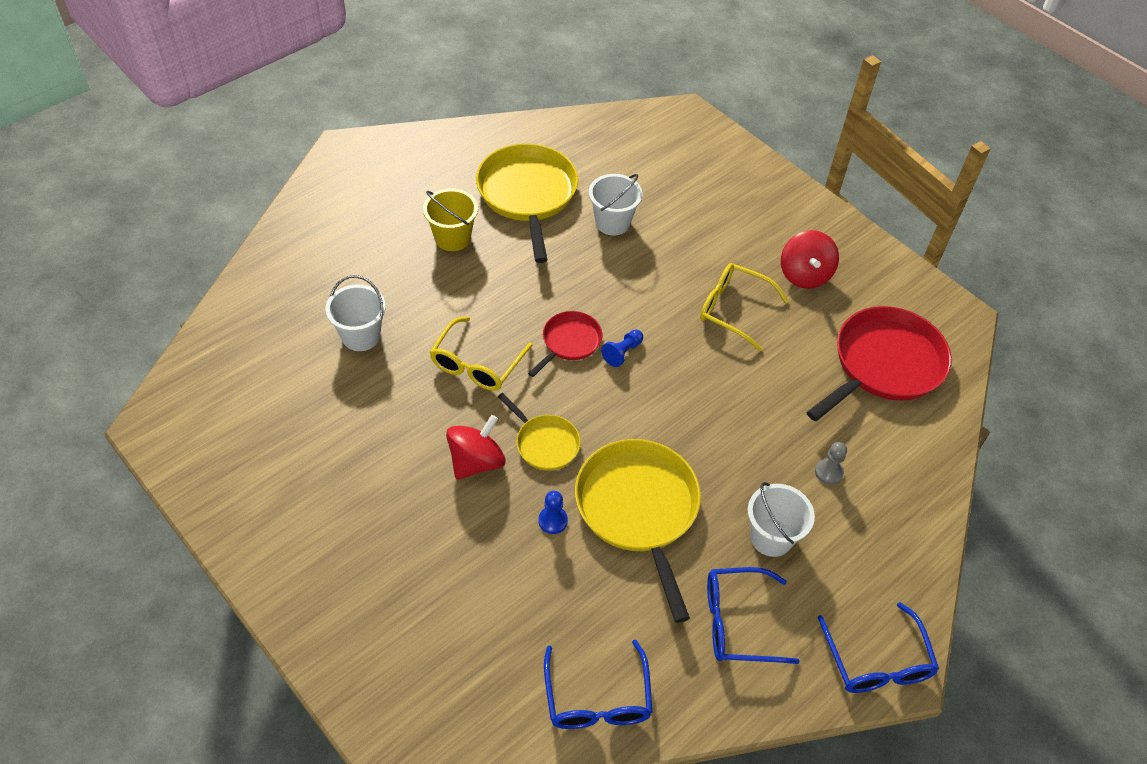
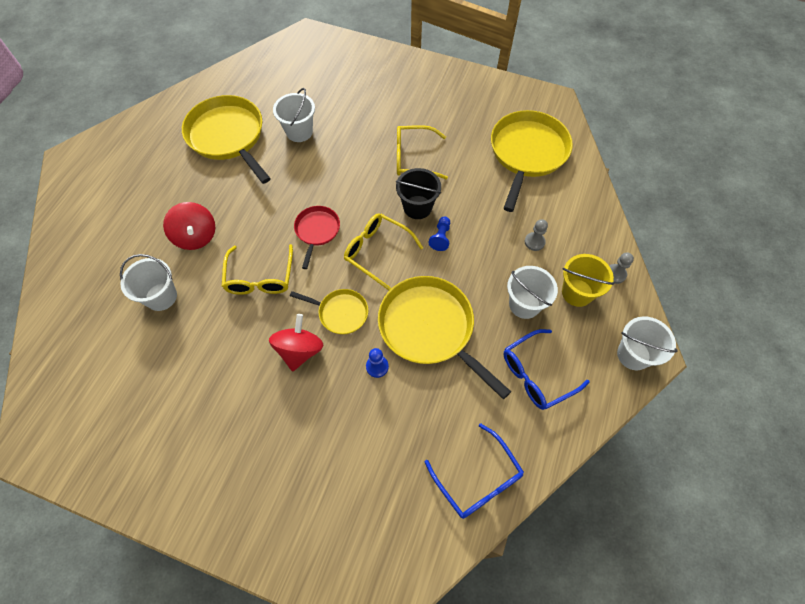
camera: 25 degrees left, 10 degrees up
yellow bucket [423,189,478,251] -> yellow bucket moved to [562,254,614,307]
blue pawn [601,329,643,367] -> blue pawn moved to [428,216,450,251]
red spinning top [781,230,839,289] -> red spinning top moved to [163,202,215,250]
red pan [806,306,952,421] -> yellow pan [491,110,573,212]
blue glasses [818,602,939,693] -> white bucket [617,316,678,370]
none -> yellow glasses [344,213,423,291]
none -> black bucket [396,168,441,219]
none -> grey pawn [609,252,634,284]

